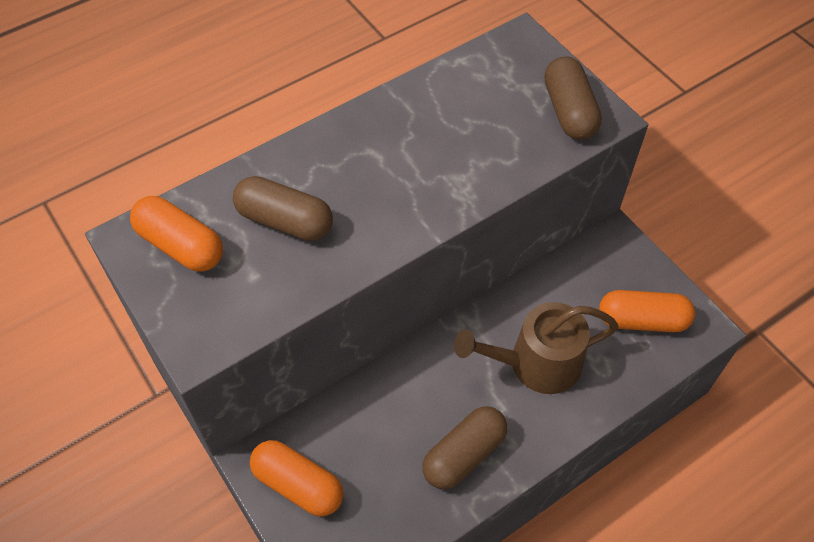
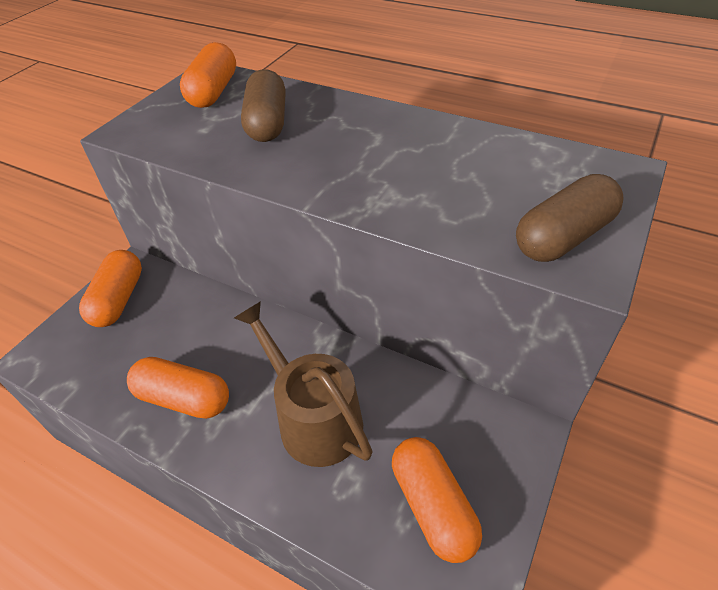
camera: 65 degrees right, 10 degrees down
brown capsule [422,406,507,489] -> orange capsule [127,357,229,419]

